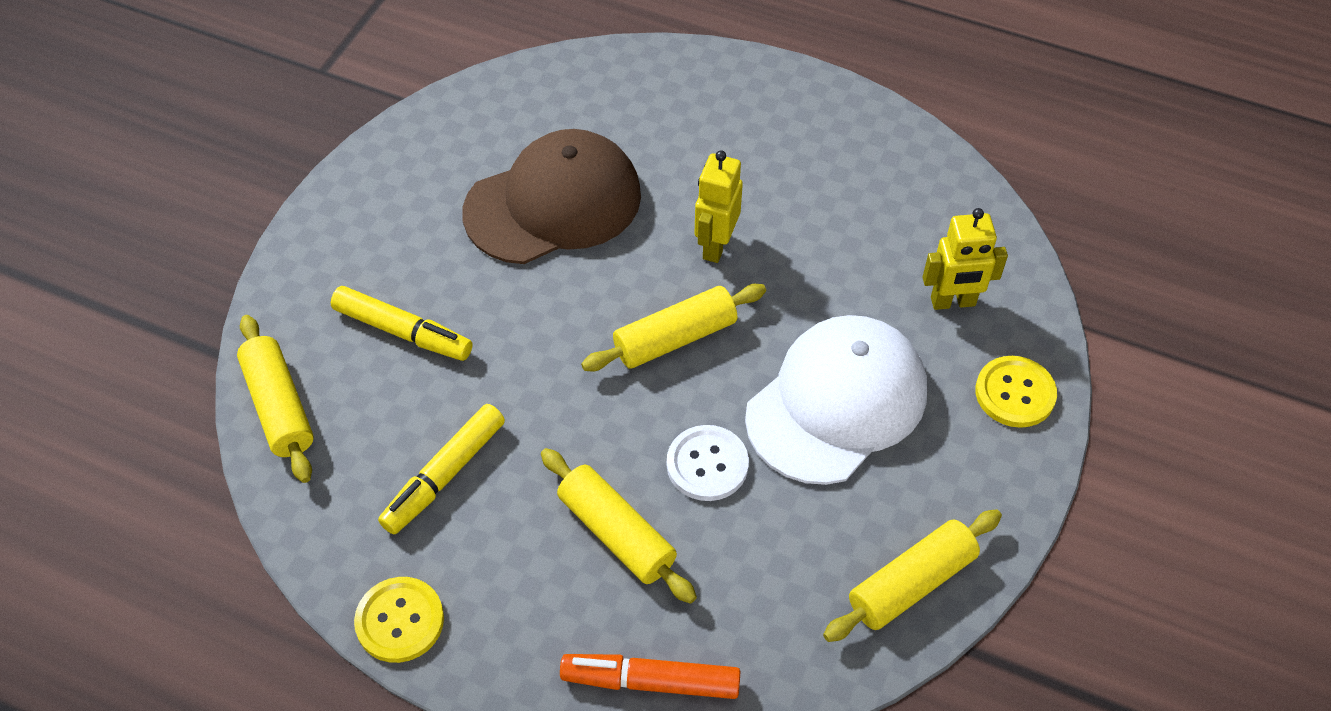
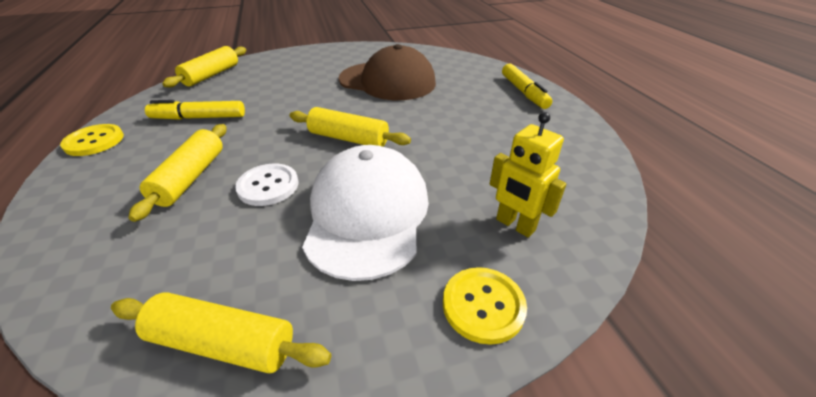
camera: 50 degrees right, 15 degrees down
yellow marker [331,286,473,361] -> yellow marker moved to [502,63,552,109]
orange marker [560,654,740,699] -> none
yellow robot [695,150,743,263] -> none
white cap [745,315,927,485] -> white cap turned 90 degrees counterclockwise [302,145,429,281]

